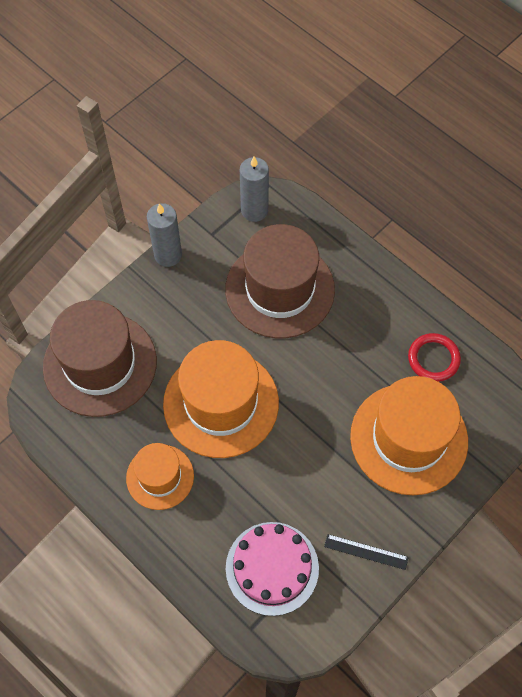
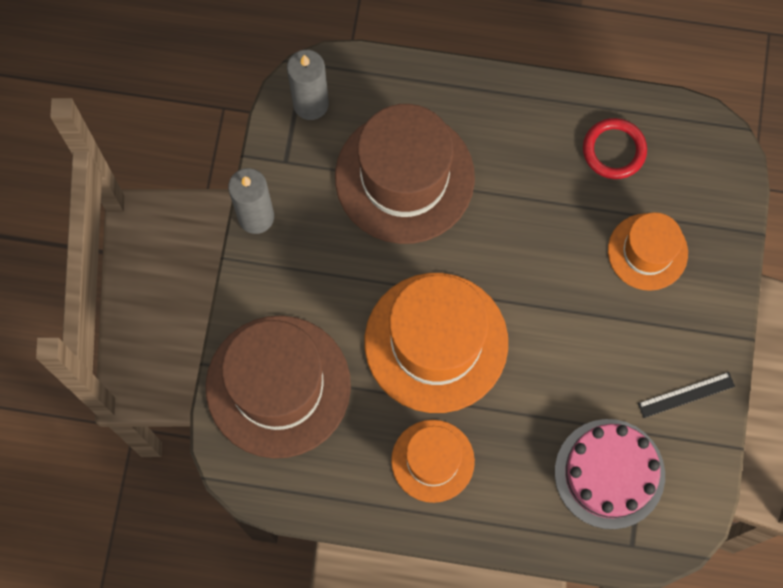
camera: 35 degrees left, 10 degrees up
orange hat [350,376,468,495] -> orange hat [608,212,688,291], size x0.57

